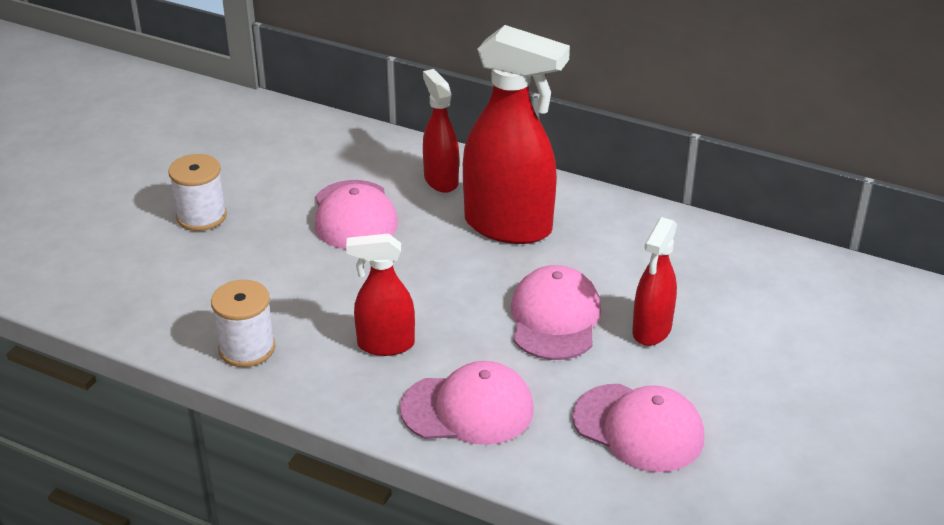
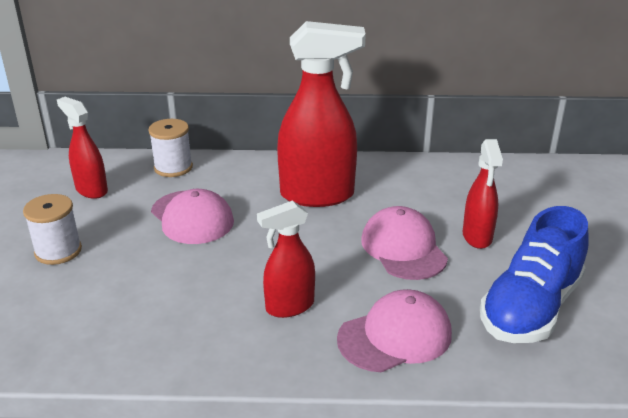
camera: 25 degrees left, 5 degrees down
white spool [211,280,275,367] -> white spool moved to [149,119,193,177]
red spray bottle [423,69,459,193] -> red spray bottle moved to [57,97,108,199]
pink cap [572,384,704,472] -> blue shoe [480,206,589,343]

